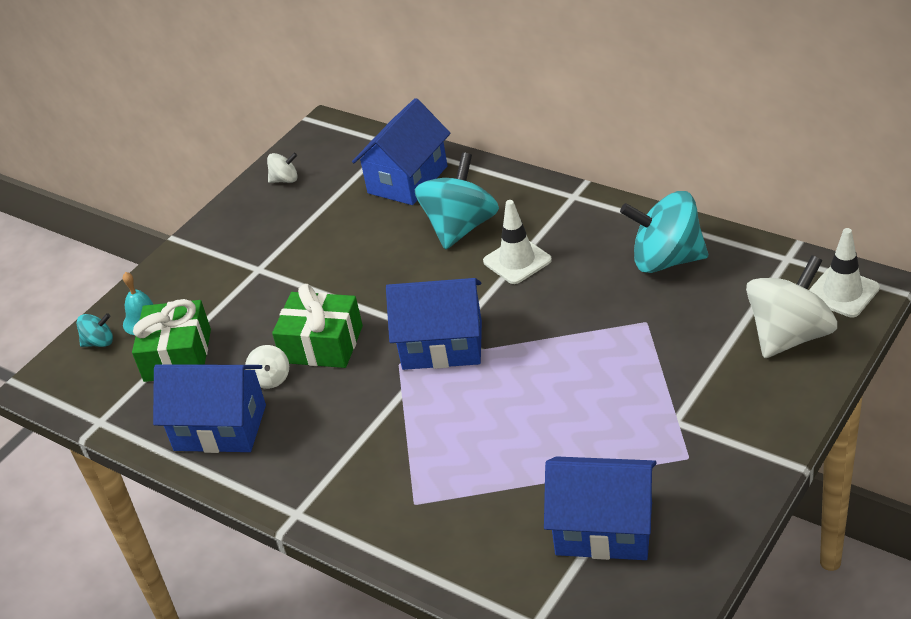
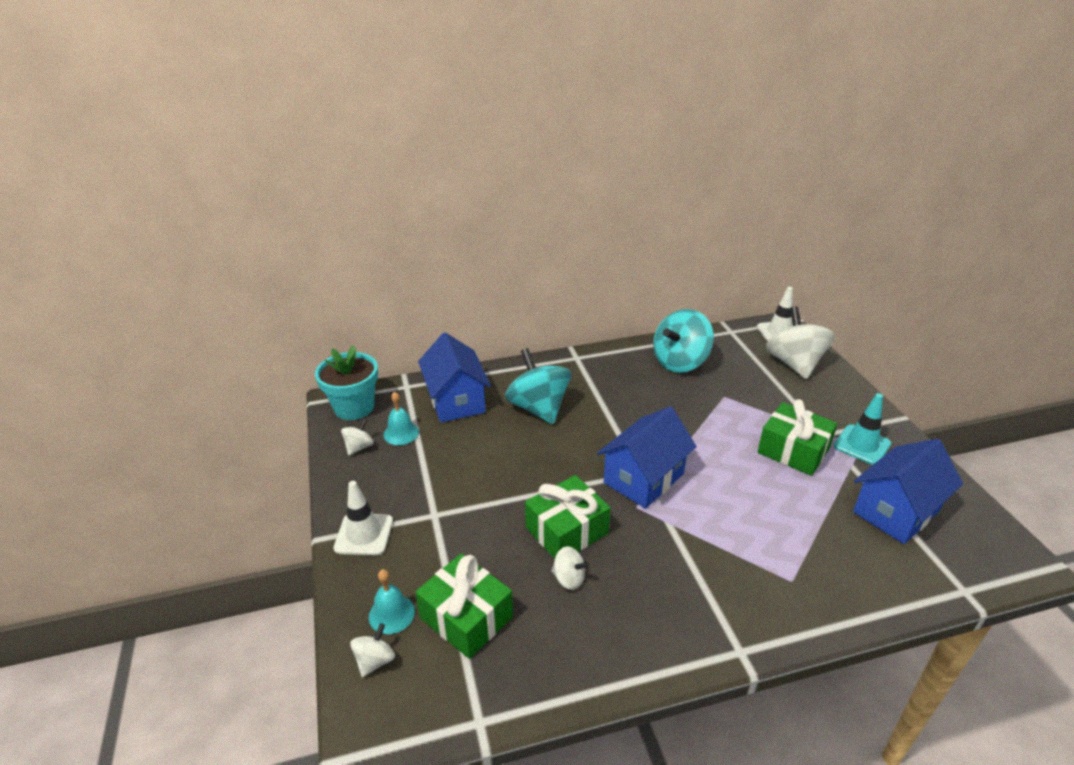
camera: 55 degrees left, 5 degrees down
turquoise spinning top [77,313,113,347] -> white spinning top [350,623,395,677]
blue house [153,364,266,453] -> none
white traffic cone [483,200,552,284] -> white traffic cone moved to [333,481,393,555]
none -> turquoise flower pot [315,345,378,420]
none -> turquoise bell [384,391,419,445]
none -> green gift [757,399,837,476]
none -> turquoise traffic cone [834,393,891,465]

